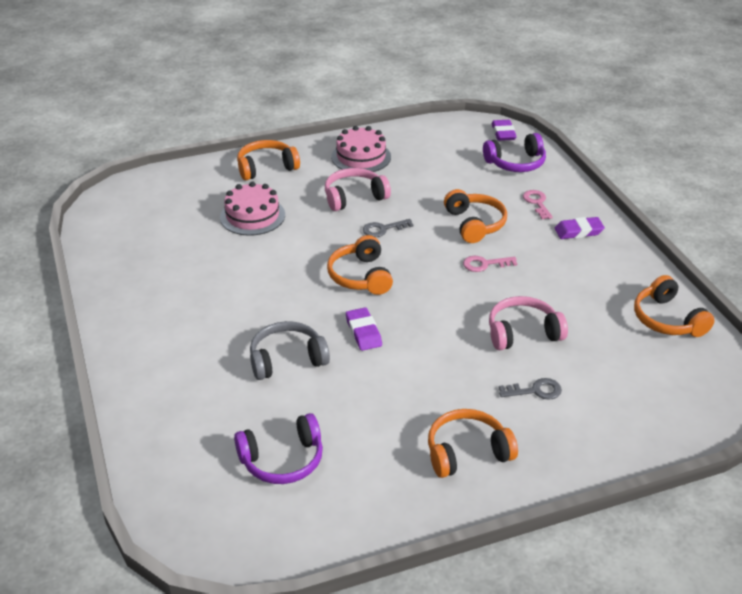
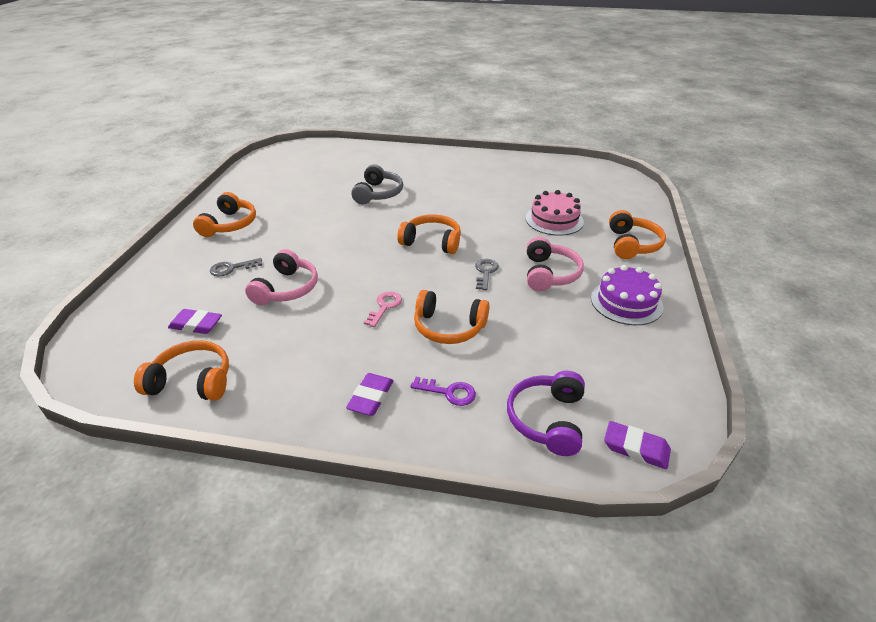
camera: 120 degrees right, 0 degrees up
purple headphones [234,413,323,484] -> none
pink cake [331,126,391,172] -> purple cake [591,265,664,325]
purple eraser [346,307,382,351] -> purple eraser moved to [168,309,222,334]
grey key [499,378,562,400] -> grey key turned 45 degrees clockwise [210,258,262,276]
pink key [523,190,553,219] -> purple key [410,377,476,406]

